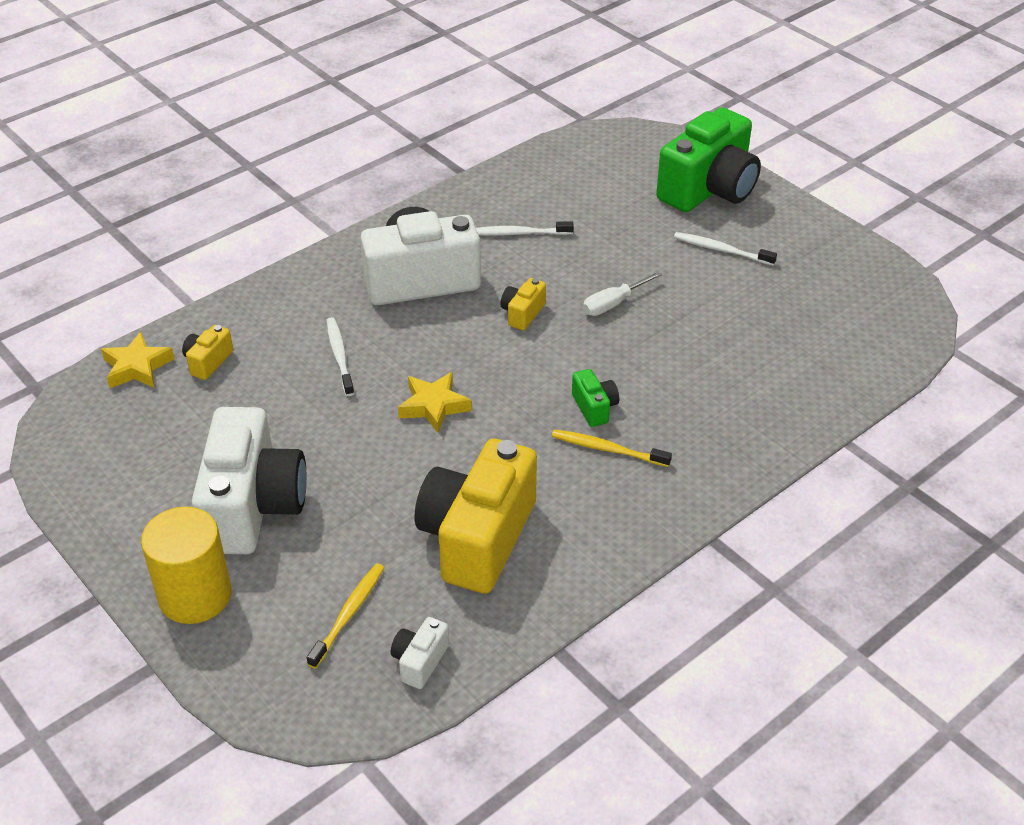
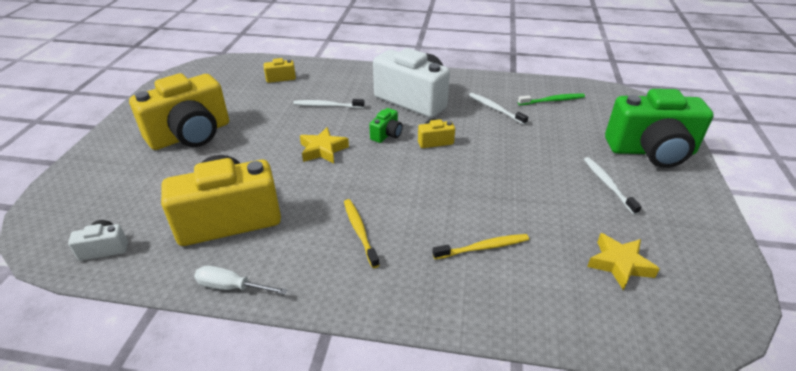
camera: 50 degrees right, 5 degrees down
yellow star [101,332,175,388] -> yellow star moved to [587,233,660,291]
yellow cylinder [141,507,232,624] -> none
white camera [192,407,307,554] -> yellow camera [129,73,229,150]
yellow toothbrush [307,563,384,669] -> yellow toothbrush moved to [433,234,529,259]
white toothbrush [326,317,354,396] -> white toothbrush turned 120 degrees counterclockwise [293,99,365,108]
green camera [572,369,619,427] -> green camera moved to [369,108,403,143]
white screwdriver [583,272,662,316] -> white screwdriver moved to [194,266,287,295]
none -> green toothbrush [518,94,585,105]

